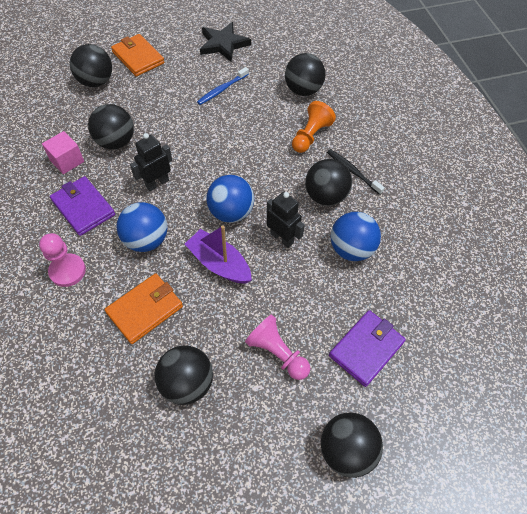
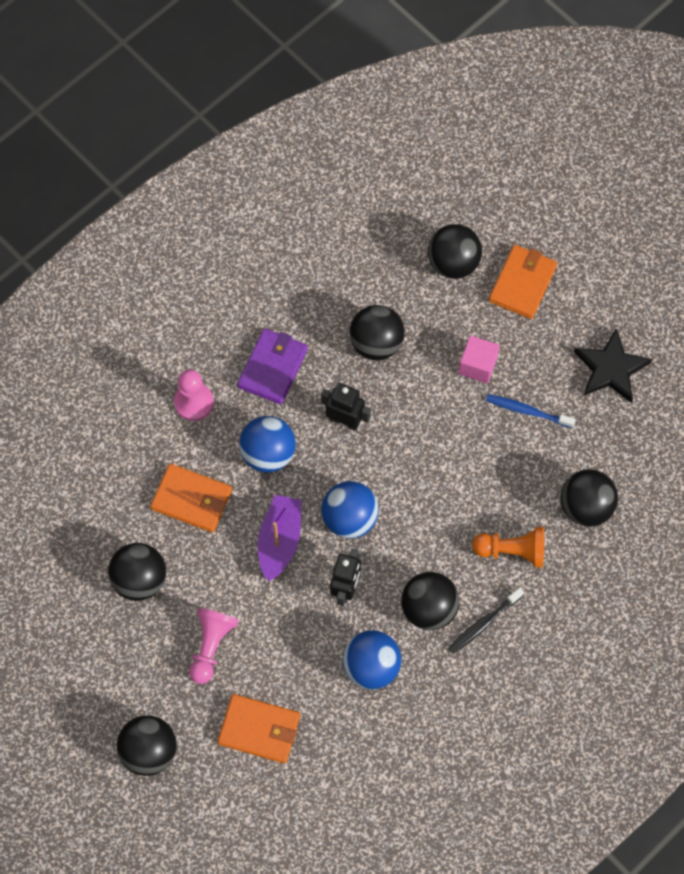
camera: 65 degrees right, 10 degrees up
pink cube [42,131,84,174] -> pink cube moved to [459,335,500,384]
black toothbrush [327,149,385,195] -> black toothbrush turned 150 degrees counterclockwise [448,588,524,654]
purple wallet [329,310,406,387] -> orange wallet [217,694,300,763]

